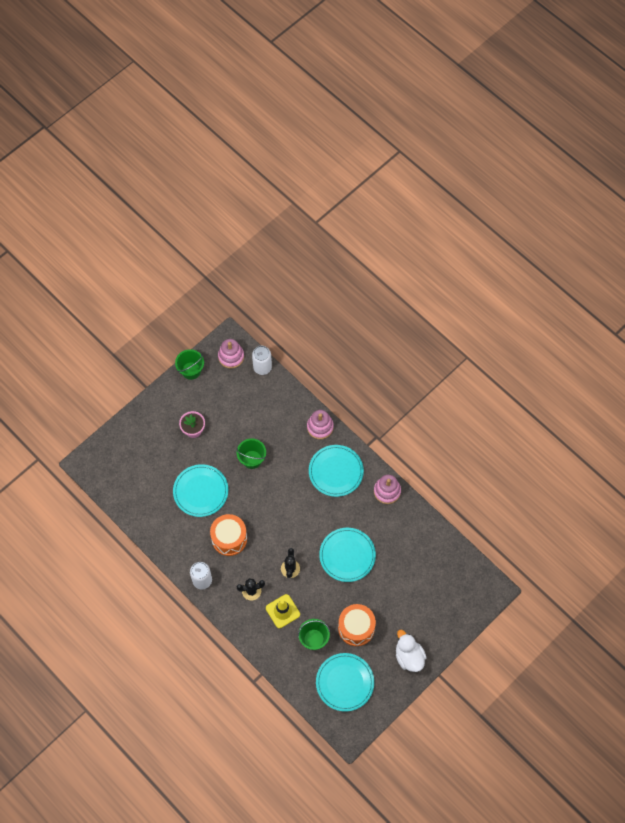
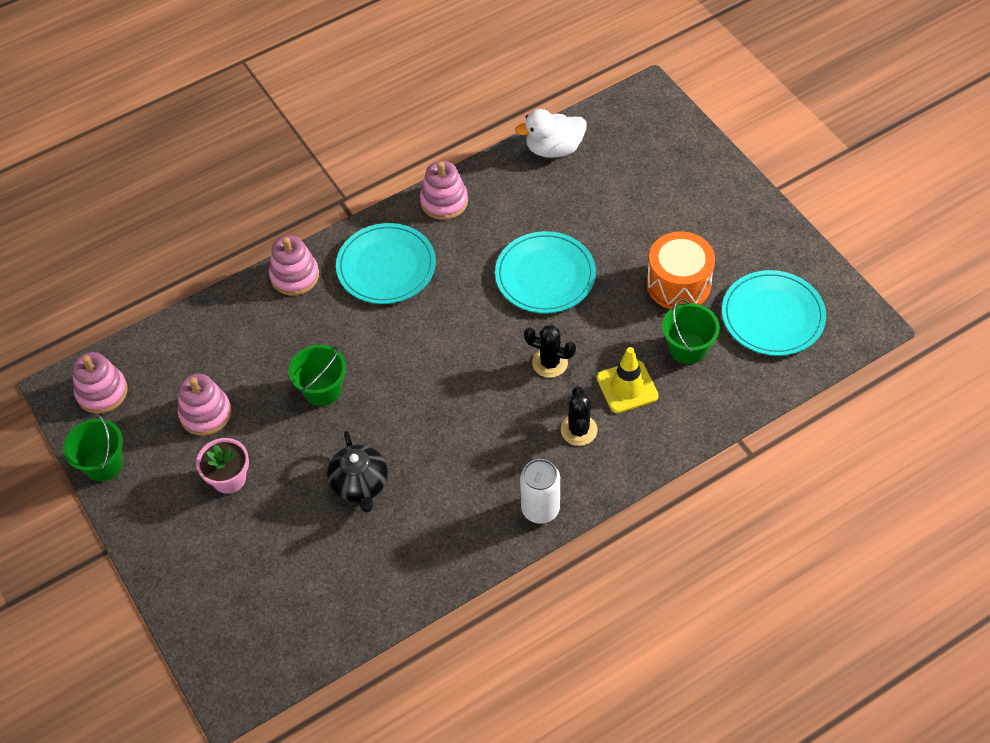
camera: 75 degrees left, 10 degrees down
turquoise plate [173,464,228,517] -> black teapot [327,430,388,513]
orange drum [210,514,247,556] -> none
white can [252,346,272,375] -> none
white duck [396,630,426,672] -> white duck moved to [515,109,587,158]
none -> pink stacking toy [178,374,232,436]

